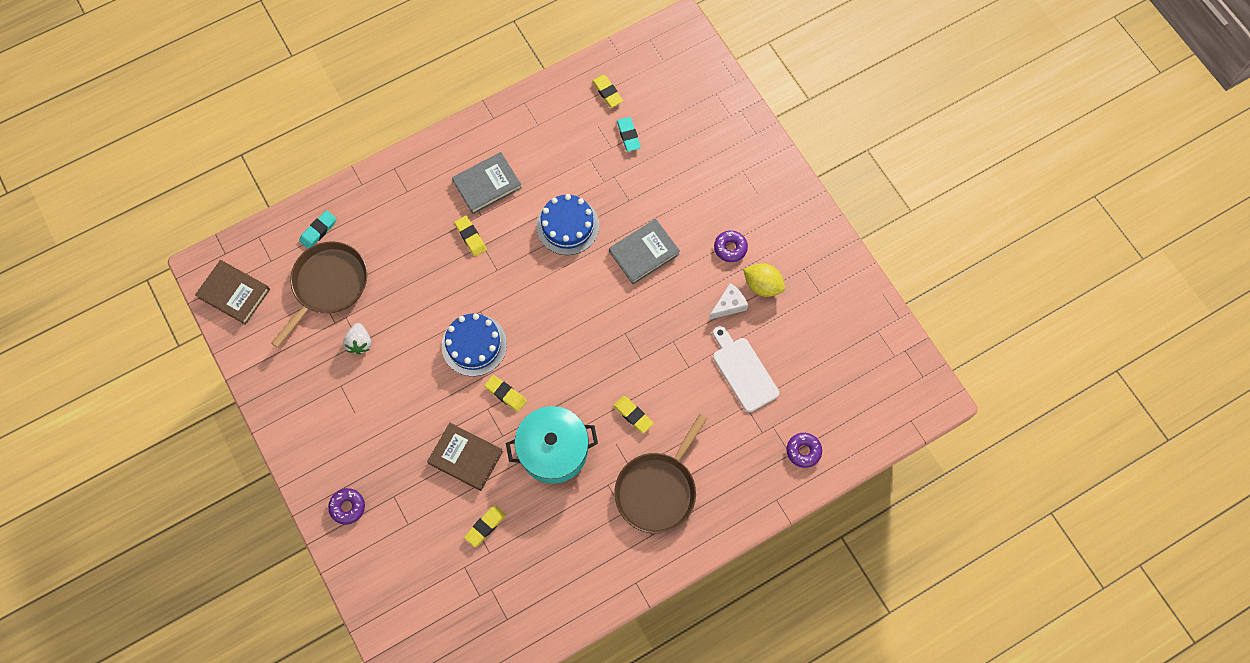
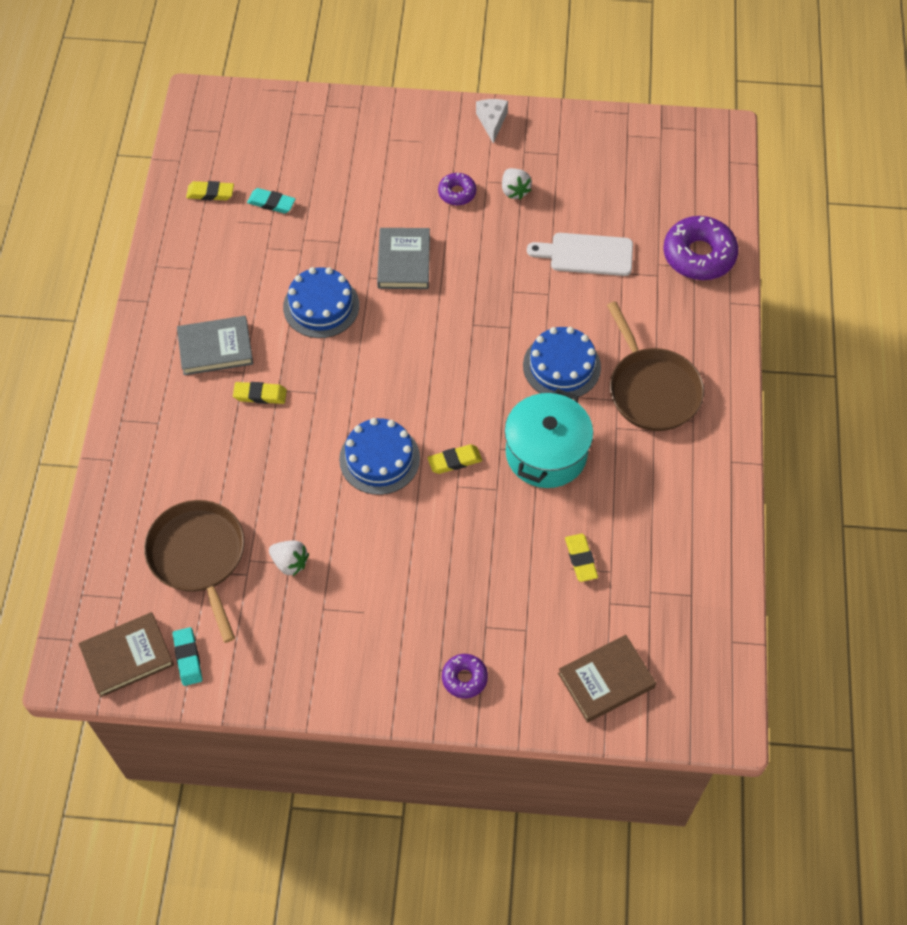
camera: 55 degrees left, 10 degrees down
turquoise eraser [299,210,336,249] -> turquoise eraser moved to [173,627,202,686]
brown book [427,423,503,491] -> brown book moved to [558,635,656,723]
grey book [452,152,522,214] -> grey book turned 75 degrees clockwise [177,316,253,375]
yellow eraser [613,396,654,433] -> blue cake [523,327,601,399]
white cheese [709,283,748,320] -> white cheese moved to [476,99,508,143]
yellow lemon [743,263,785,297] -> white strawberry [502,168,532,200]
purple donut [786,433,822,468] -> purple donut [663,216,739,280], size x1.88

